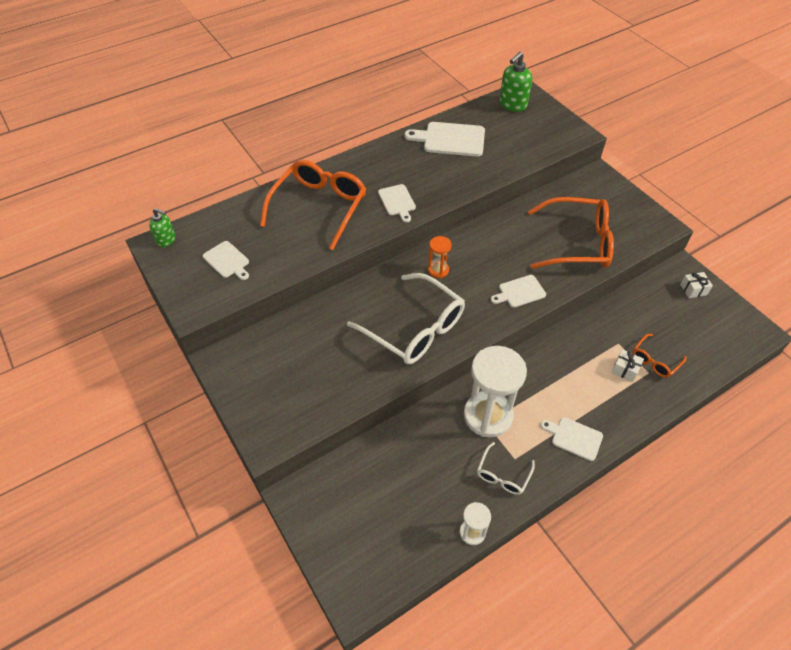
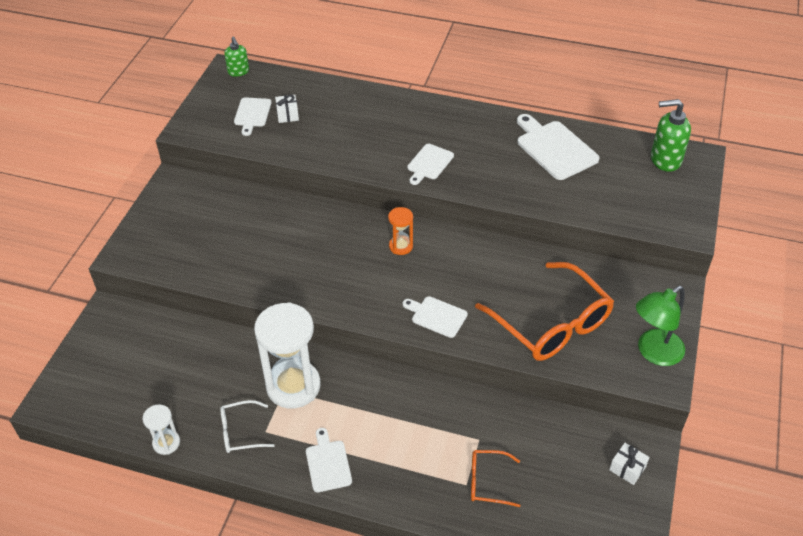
camera: 50 degrees right, 5 degrees down
orange glasses [260,160,366,250] -> none
white glasses [347,273,465,365] -> none
white gift [612,349,644,382] -> white gift moved to [275,95,299,123]
none -> green lamp [636,286,685,366]

